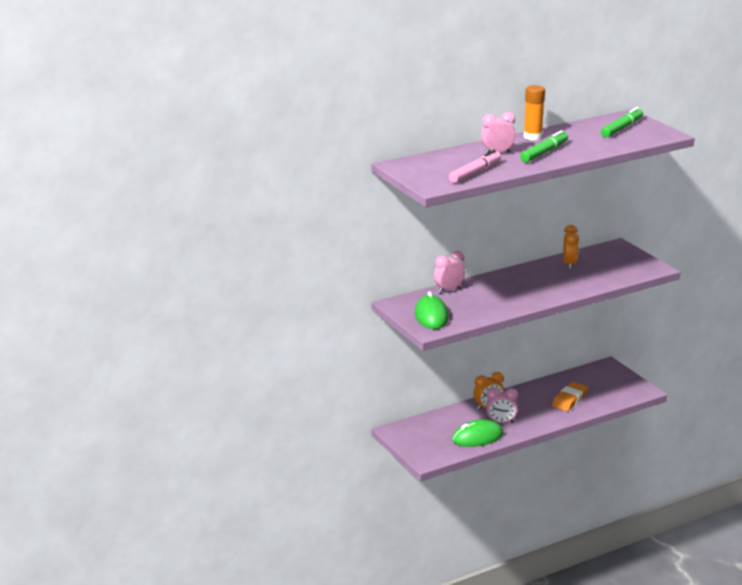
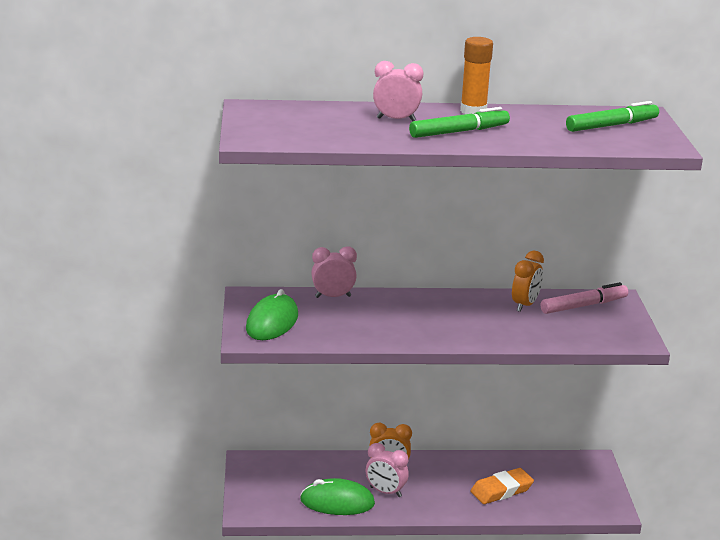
camera: 25 degrees right, 0 degrees up
pink marker [449,150,501,183] -> pink marker moved to [541,282,628,314]

